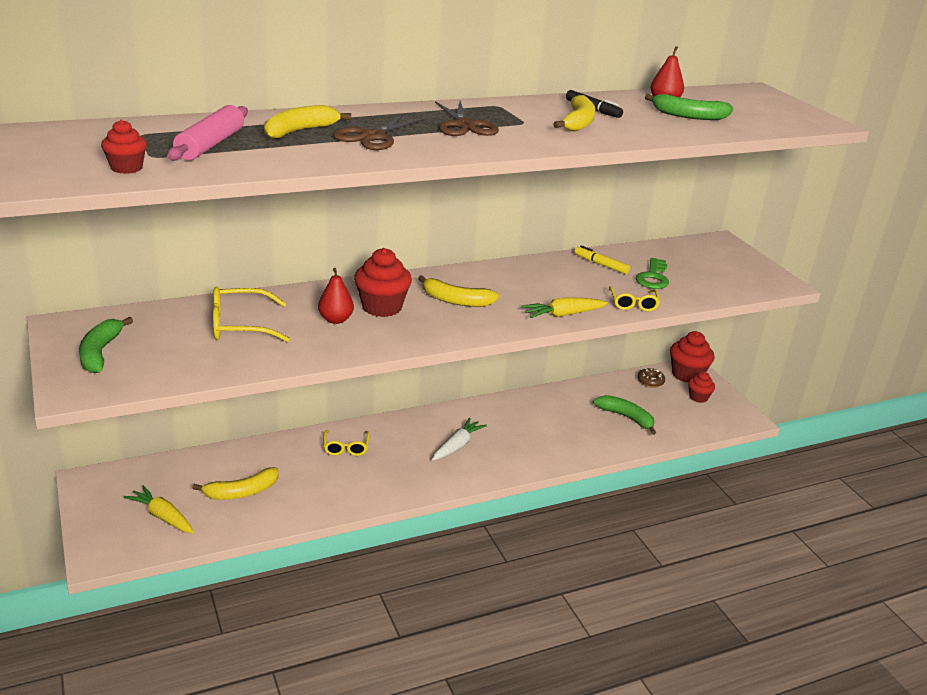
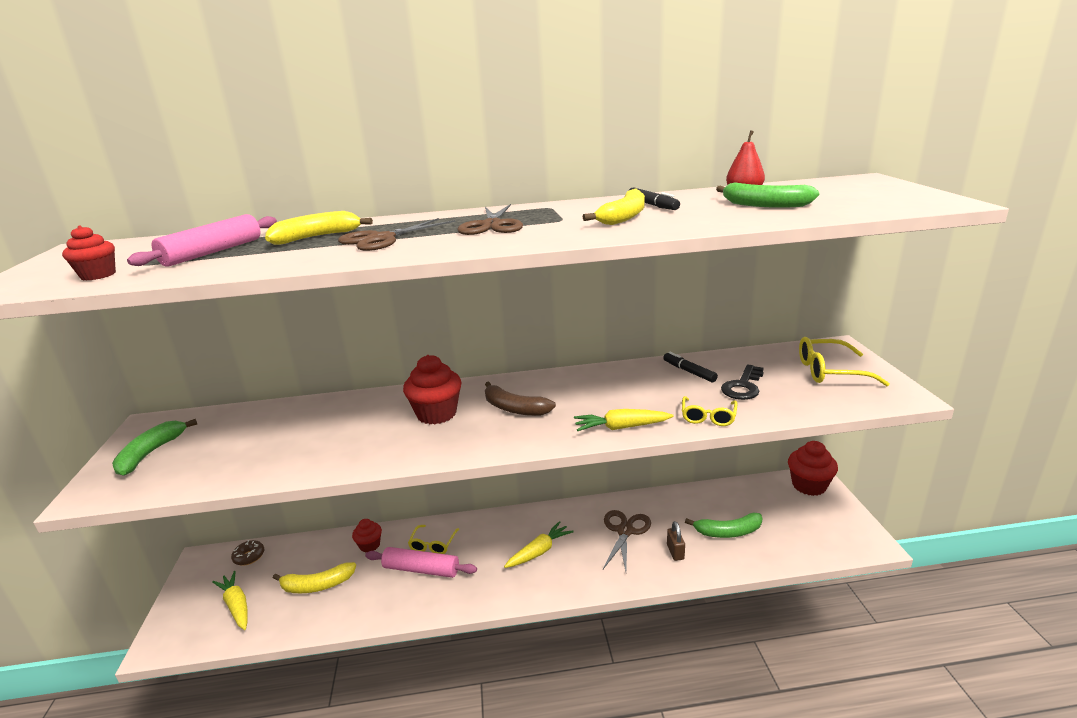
camera: 20 degrees right, 5 degrees down
yellow glasses [213,287,290,342] -> yellow glasses moved to [799,337,890,386]
red pear [318,268,354,324] -> none
yellow banana [418,275,499,307] -> brown banana [485,382,556,416]
white carrot [432,418,487,460] -> yellow carrot [504,521,573,568]
yellow marker [574,245,630,274] -> black marker [663,352,718,382]
green banana [593,395,656,435] -> green banana turned 120 degrees clockwise [685,512,763,538]
green key [636,258,669,289] -> black key [721,364,764,400]
brown donut [637,368,665,388] -> brown donut moved to [231,540,264,565]
red cupcake [688,372,715,403] -> red cupcake moved to [352,519,382,552]
none -> pink rolling pin [365,547,477,578]
none -> brown scissors [603,510,651,571]
none -> brown padlock [667,521,685,561]

